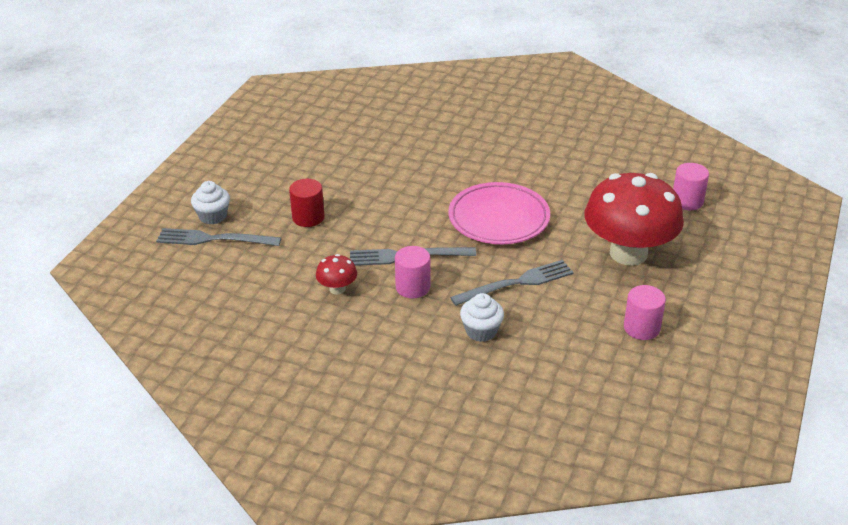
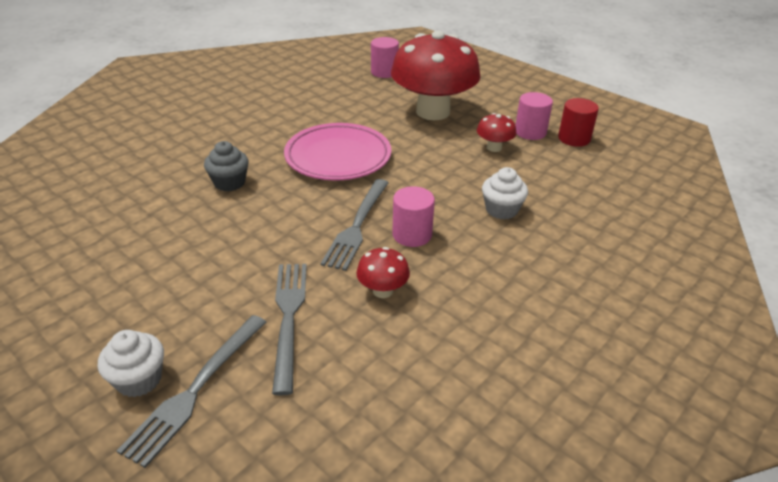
camera: 70 degrees left, 0 degrees up
red cylinder [289,179,324,227] -> red cylinder moved to [558,98,599,147]
grey fork [450,260,574,306] -> grey fork moved to [272,264,307,395]
none -> grey cupcake [204,141,249,191]
none -> red mushroom [477,113,516,152]

